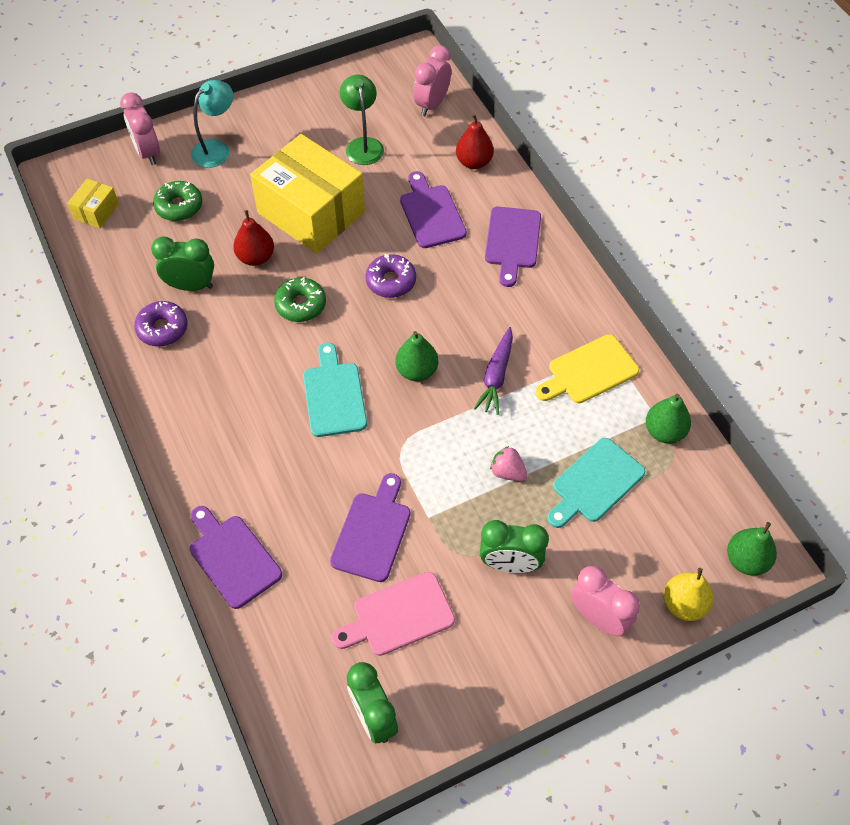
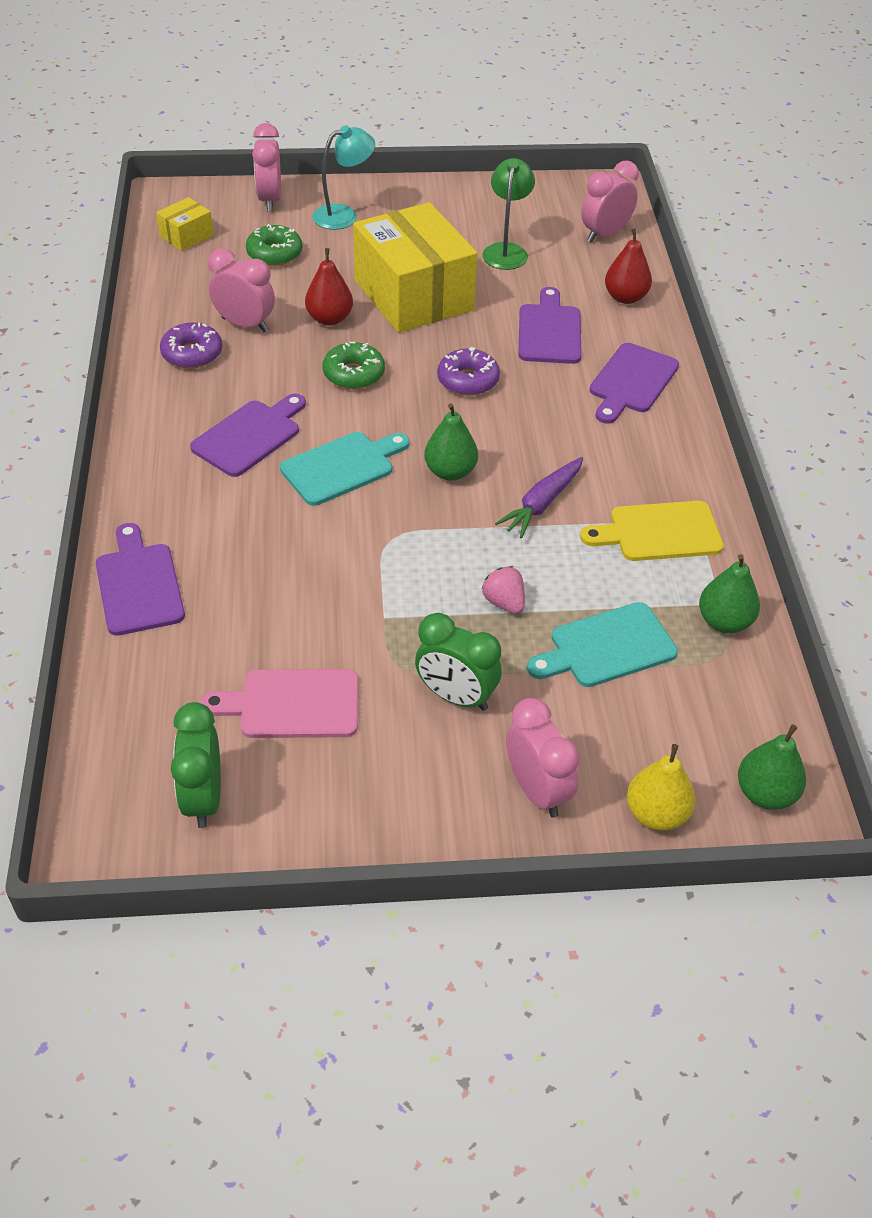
camera: 20 degrees right, 10 degrees down
green clock [151,237,214,291] -> pink clock [208,248,275,332]
turquoise cutting board [303,342,367,437] -> turquoise cutting board turned 45 degrees clockwise [280,432,409,506]
purple cutting board [330,473,410,582] -> purple cutting board moved to [190,394,306,477]

